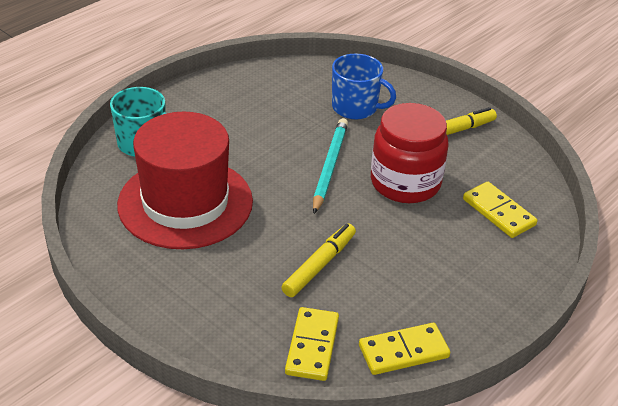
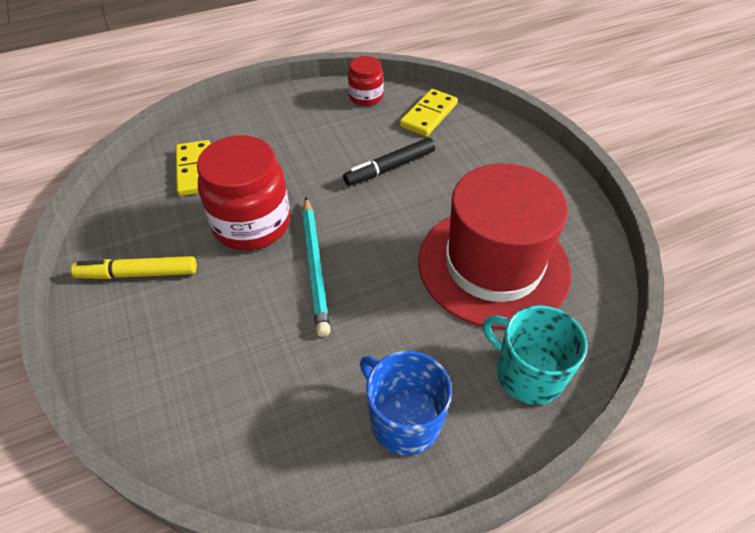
camera: 155 degrees left, 10 degrees up
yellow marker [281,224,356,297] -> black marker [343,138,435,186]
turquoise pencil [313,118,348,214] -> turquoise pencil turned 45 degrees counterclockwise [302,197,331,337]
blue mug [332,54,396,119] -> blue mug moved to [360,351,452,455]
yellow domino [359,323,450,375] -> red jar [348,56,384,106]

